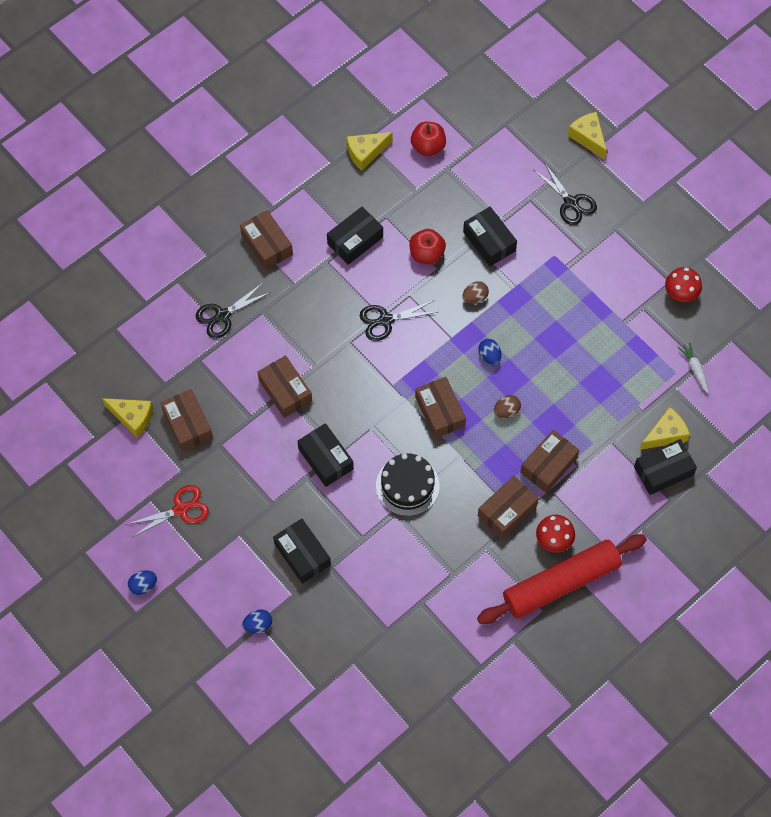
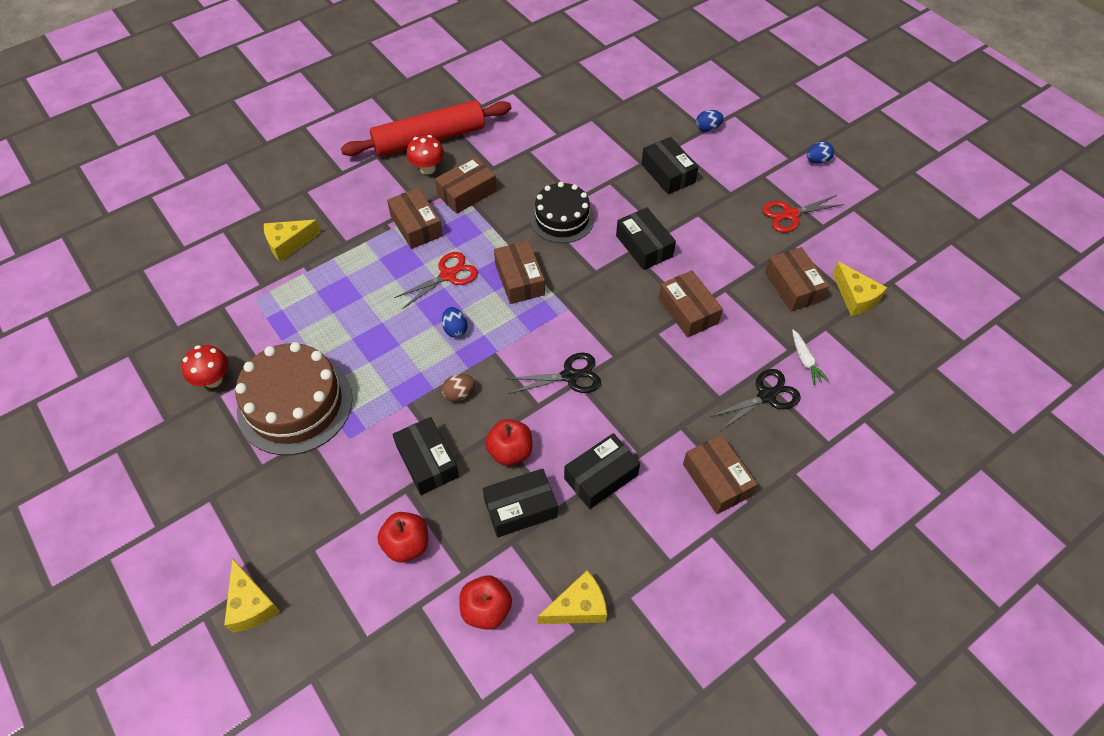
camera: 175 degrees left, 10 degrees down
yellow cheese [102,398,154,438] -> yellow cheese turned 150 degrees counterclockwise [832,261,887,316]
brown egg [494,395,521,418] -> red scissors [394,252,478,309]
brown box [520,430,579,493] -> brown box turned 75 degrees counterclockwise [387,188,443,249]
black scissors [534,162,597,225] -> none
black box [634,439,697,495] -> black box moved to [483,469,558,537]
white carrot [678,342,708,393] -> white carrot moved to [792,329,829,385]
none -> brown cake [235,342,353,455]
none -> red apple [377,512,428,562]

